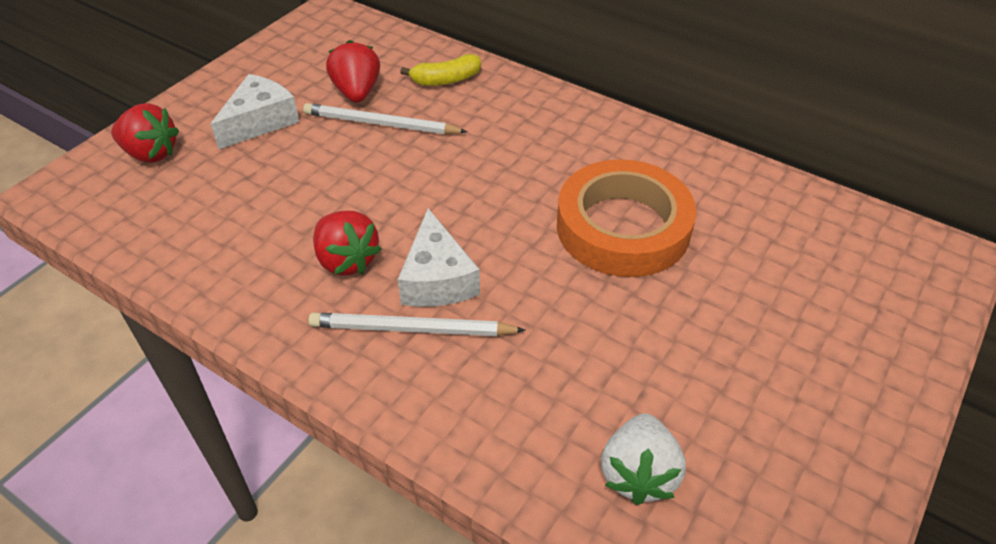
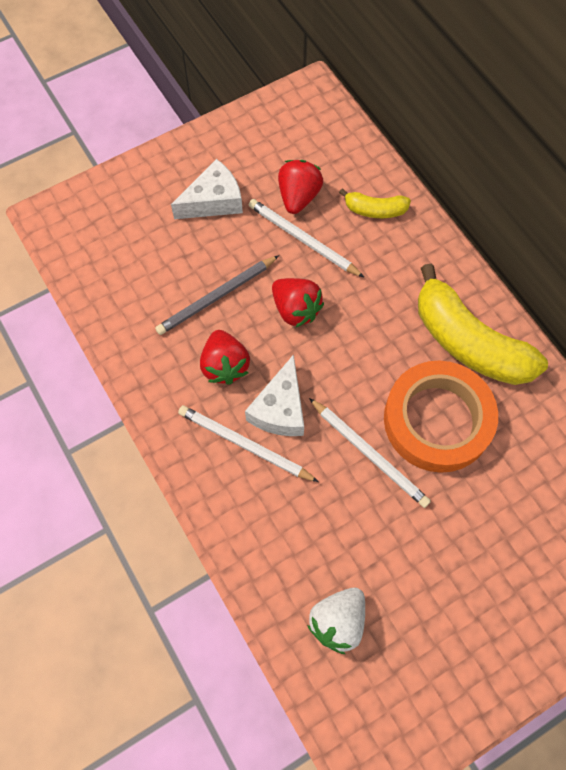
camera: 25 degrees right, 20 degrees up
red strawberry [111,103,179,163] -> red strawberry moved to [272,278,324,327]
none -> grey pencil [155,255,279,335]
none -> white pencil [309,398,431,508]
none -> yellow banana [418,264,548,385]

